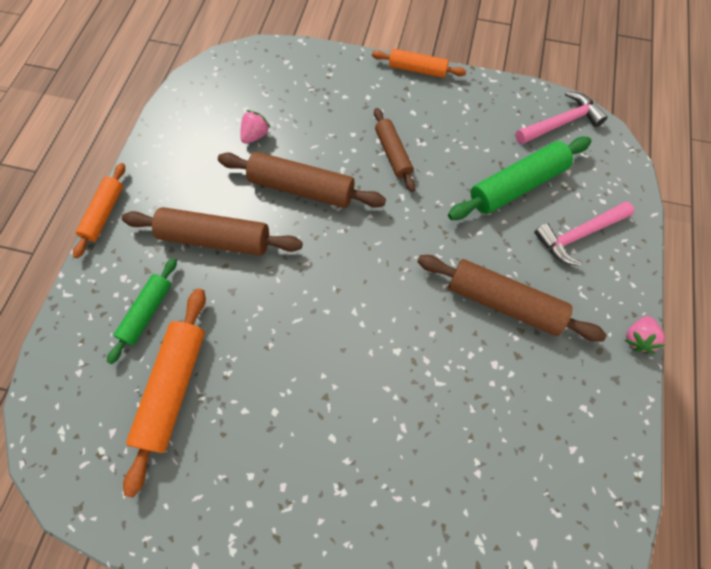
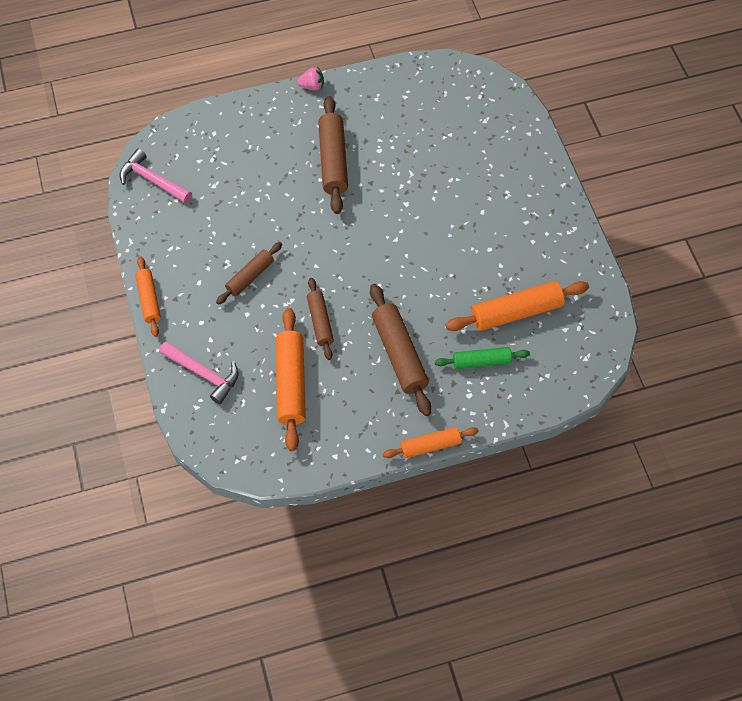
camera: 120 degrees left, 5 degrees down
brown rolling pin [218,152,386,208] -> brown rolling pin [307,278,334,360], size x0.62
pink strawberry [240,110,270,144] -> orange rolling pin [276,308,306,451]
green rolling pin [448,137,591,220] -> none
pink hammer [534,201,634,266] -> pink hammer moved to [159,341,239,404]

